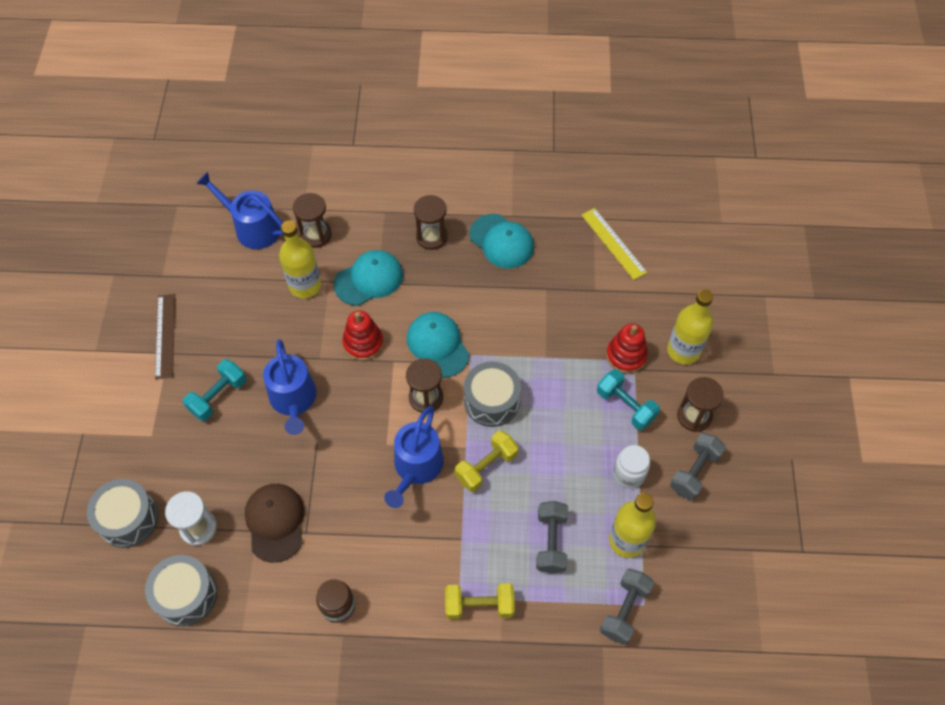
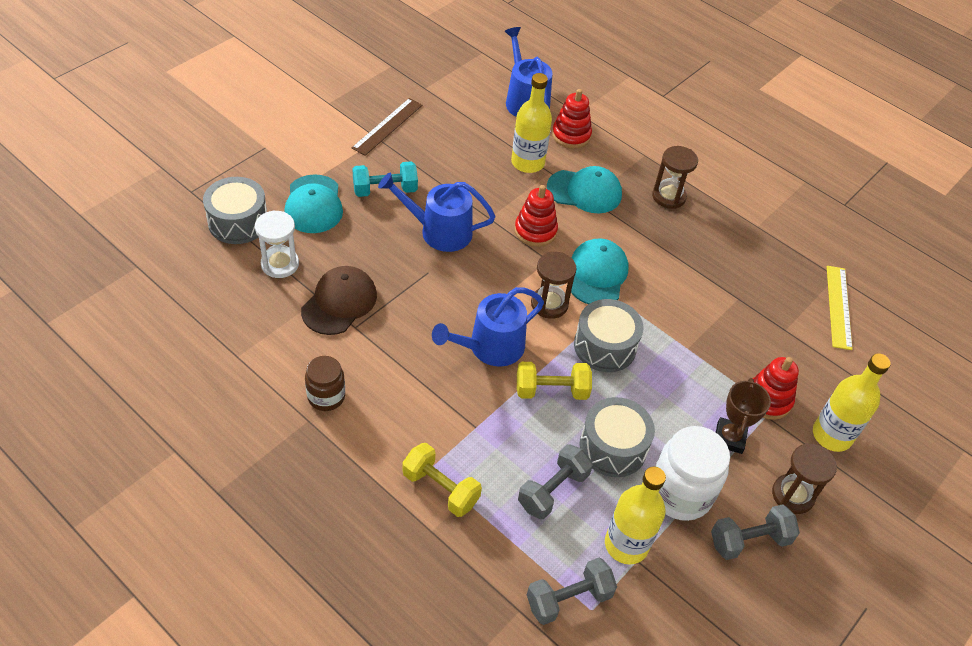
camera: 35 degrees right, 10 degrees down
grey drum [145,555,217,626] -> grey drum moved to [580,397,655,477]
blue watering can [263,339,317,435] -> blue watering can turned 75 degrees clockwise [378,173,495,252]
brown hourglass [293,193,332,248] -> red stacking toy [552,89,592,149]
turquoise cap [469,214,534,269] -> turquoise cap moved to [284,174,343,233]
turquoise dumbbell [597,369,660,430] -> brown trophy [716,378,771,454]
white jar [613,445,650,488] -> white jar [655,426,730,521], size x1.66

